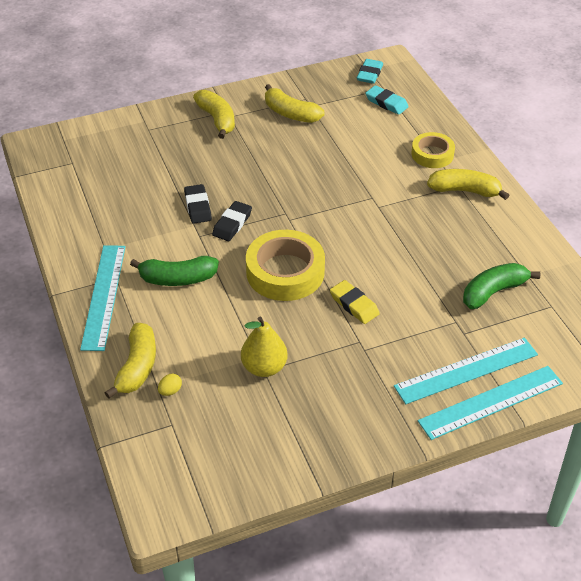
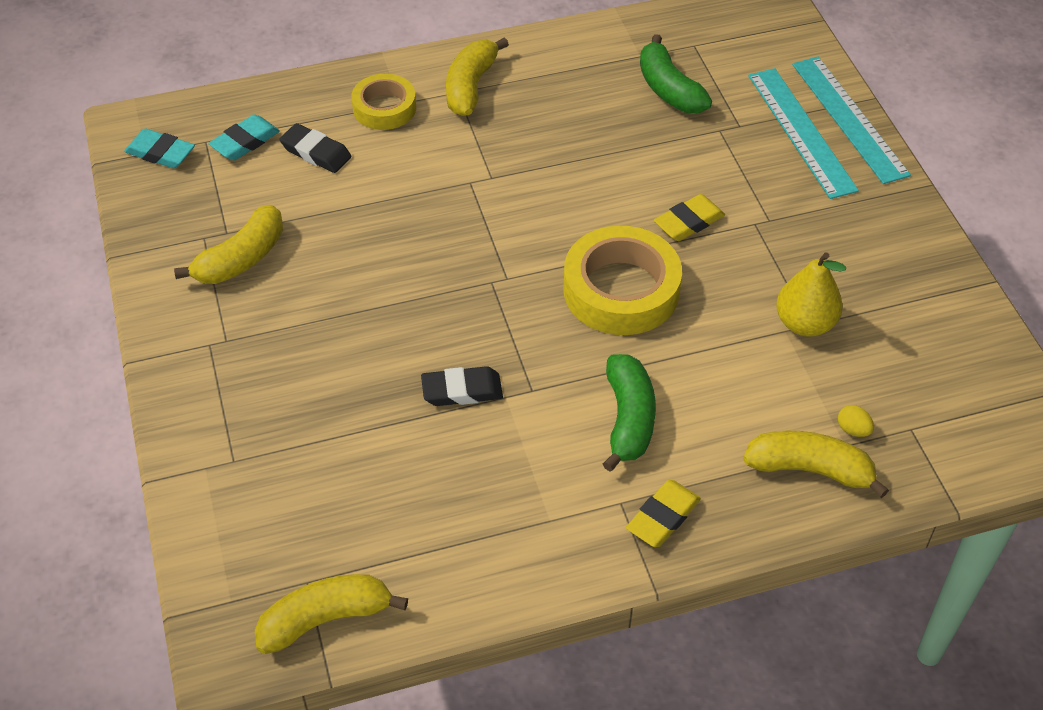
camera: 85 degrees left, 5 degrees up
turquoise ruler [80,245,125,351] -> yellow eraser [626,480,701,547]
yellow banana [193,90,235,139] -> yellow banana moved to [255,574,408,654]
black eraser [212,201,252,241] -> black eraser moved to [279,123,351,173]

